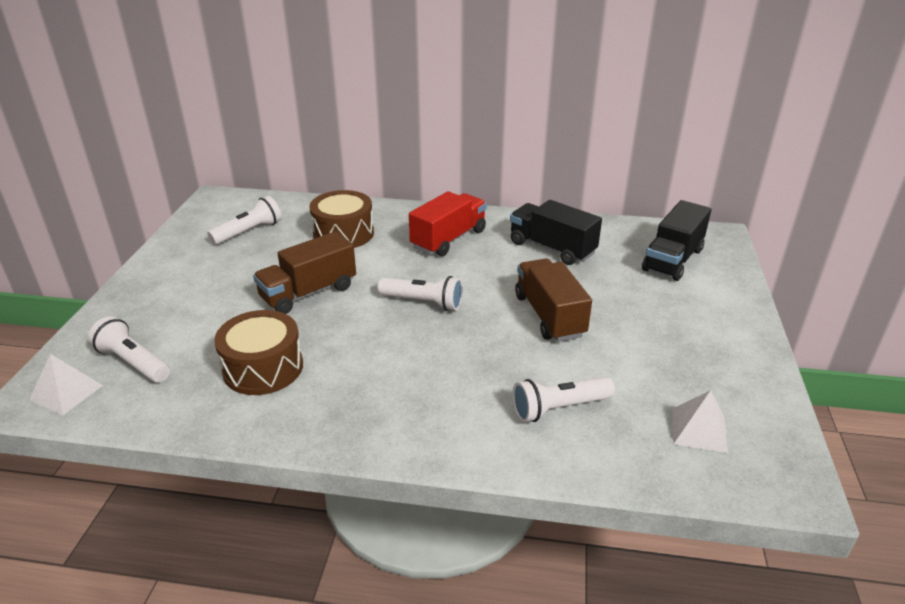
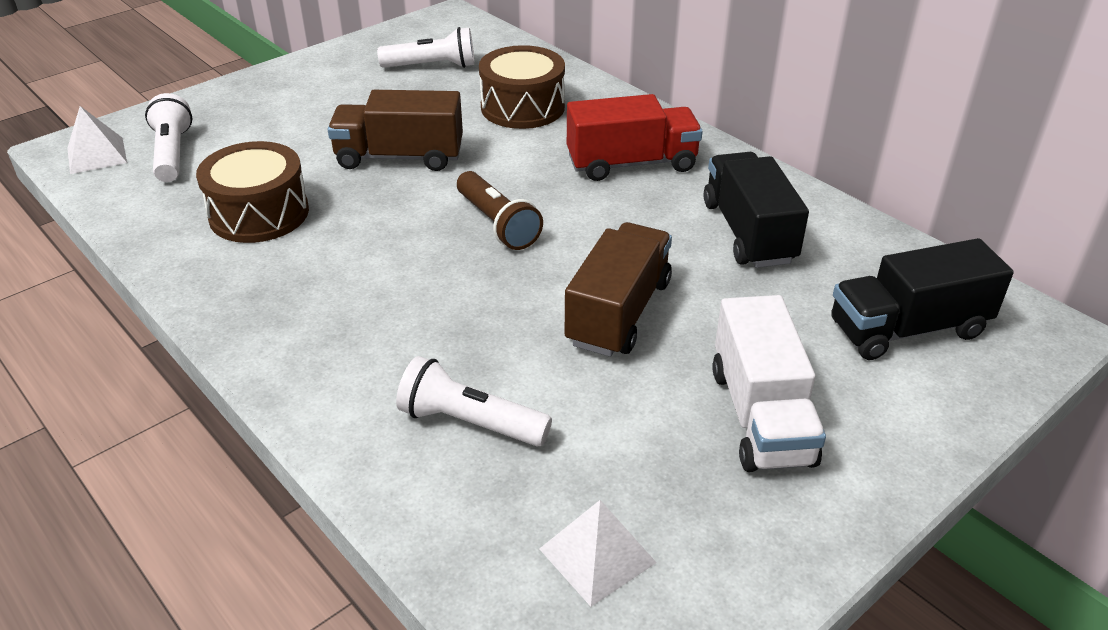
camera: 40 degrees right, 5 degrees up
white flashlight [378,276,463,311] -> brown flashlight [457,171,543,250]
none -> white truck [712,295,826,472]

